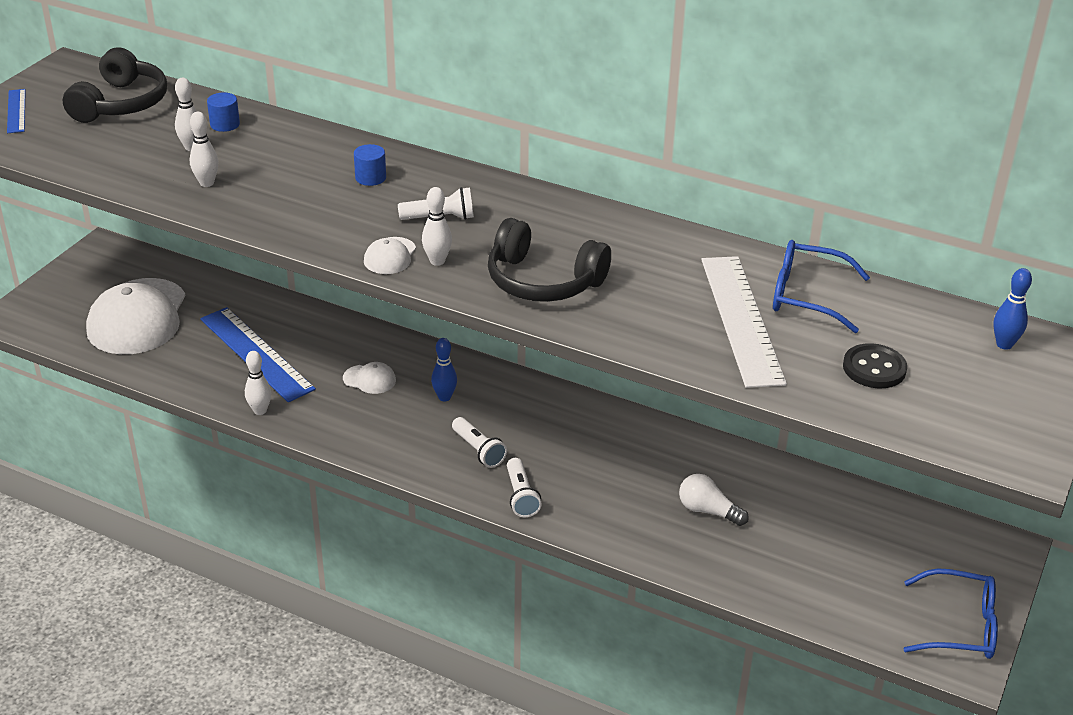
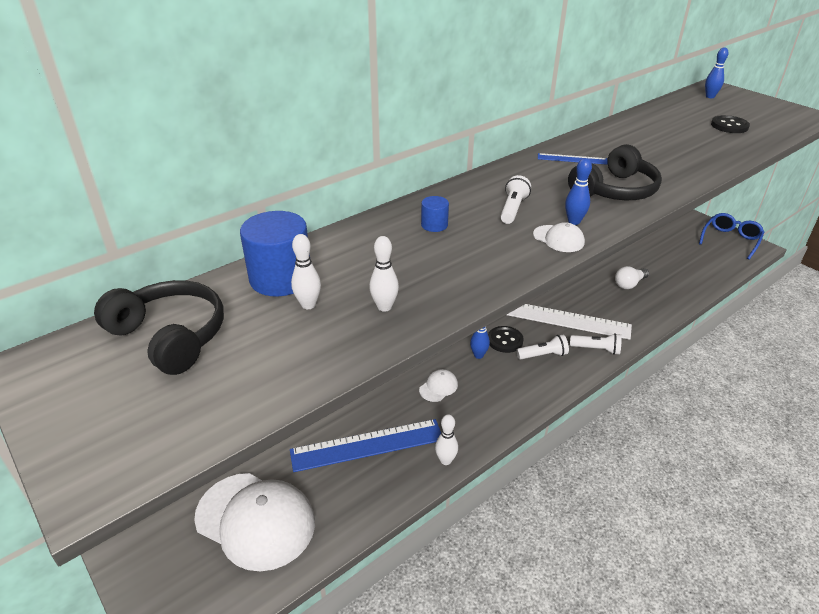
camera: 65 degrees left, 0 degrees up
blue ruler [7,89,26,133] -> blue ruler moved to [538,153,608,165]
blue cylinder [207,92,240,132] -> blue cylinder [240,211,310,296], size x2.05
white bowling pin [422,187,452,266] -> blue bowling pin [565,158,592,225]
white ruler [701,256,787,388] -> white ruler moved to [507,304,632,340]
blue glasses [773,240,870,333] -> none
none -> black button [488,326,524,353]

